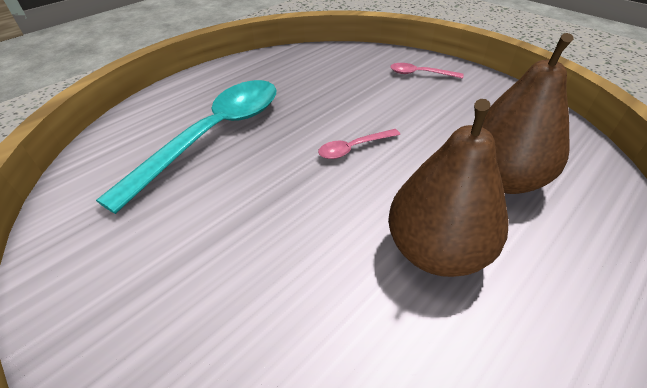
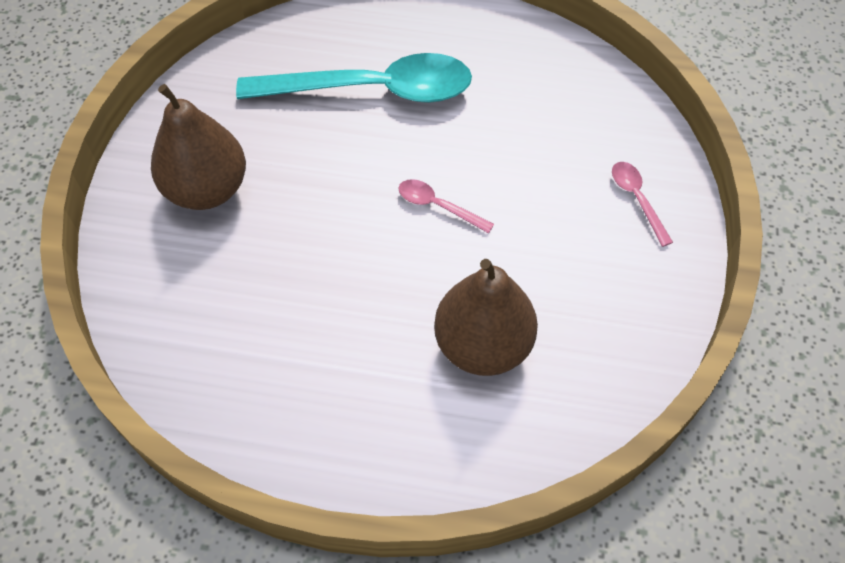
camera: 55 degrees right, 15 degrees up
brown pear [388,99,509,277] -> brown pear moved to [151,84,246,210]

